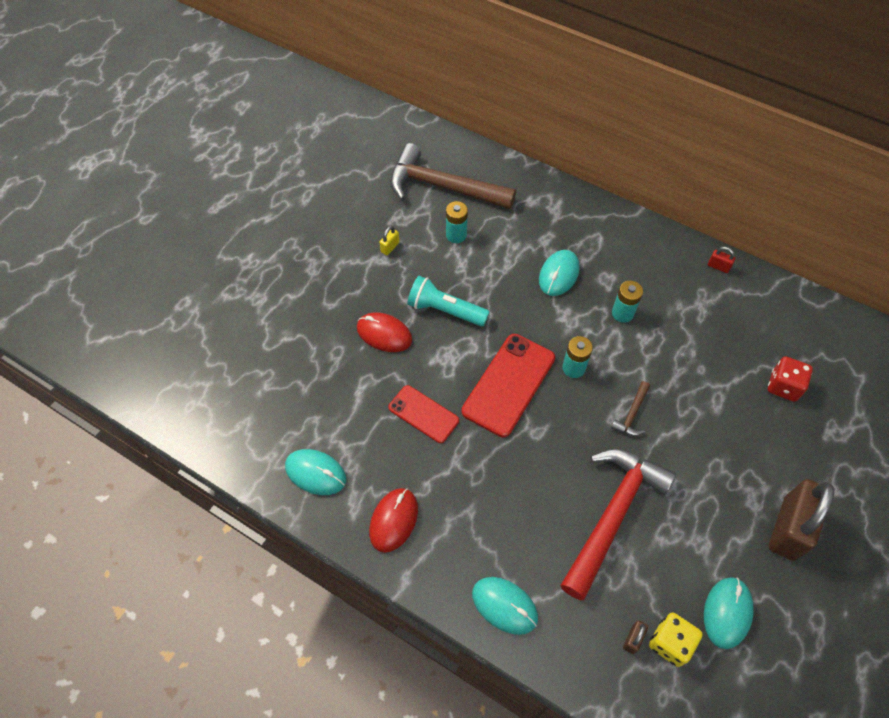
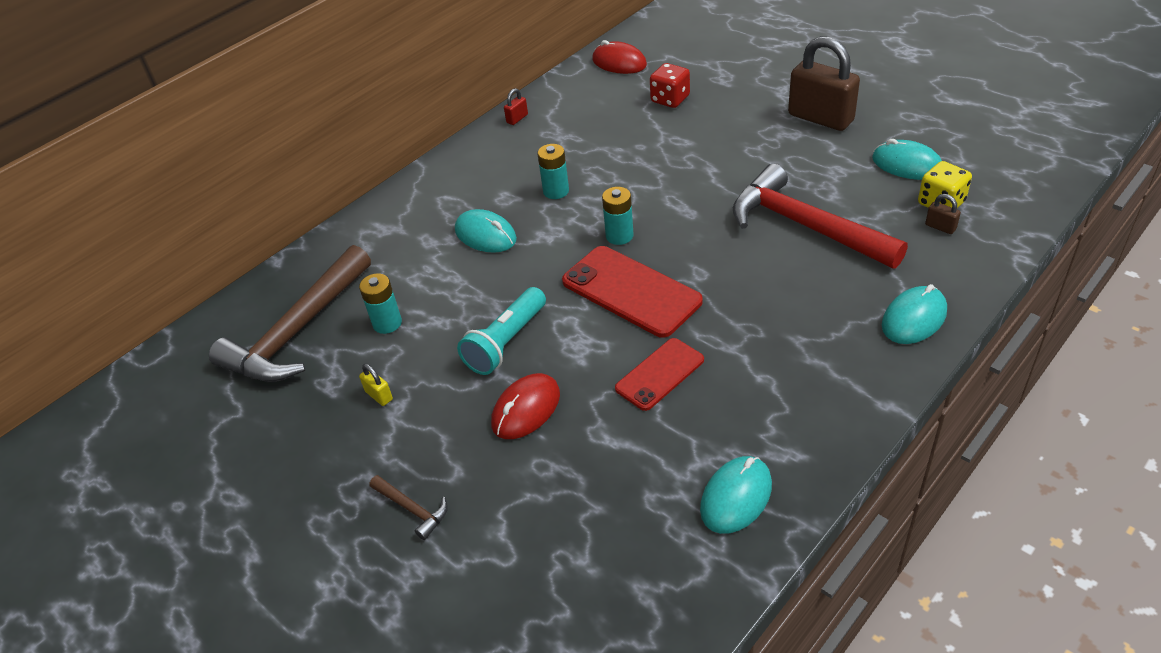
camera: 75 degrees left, 15 degrees down
red mouse [369,488,418,553] -> red mouse moved to [592,40,647,74]
brown hammer [611,381,650,436] -> brown hammer moved to [370,475,448,540]

